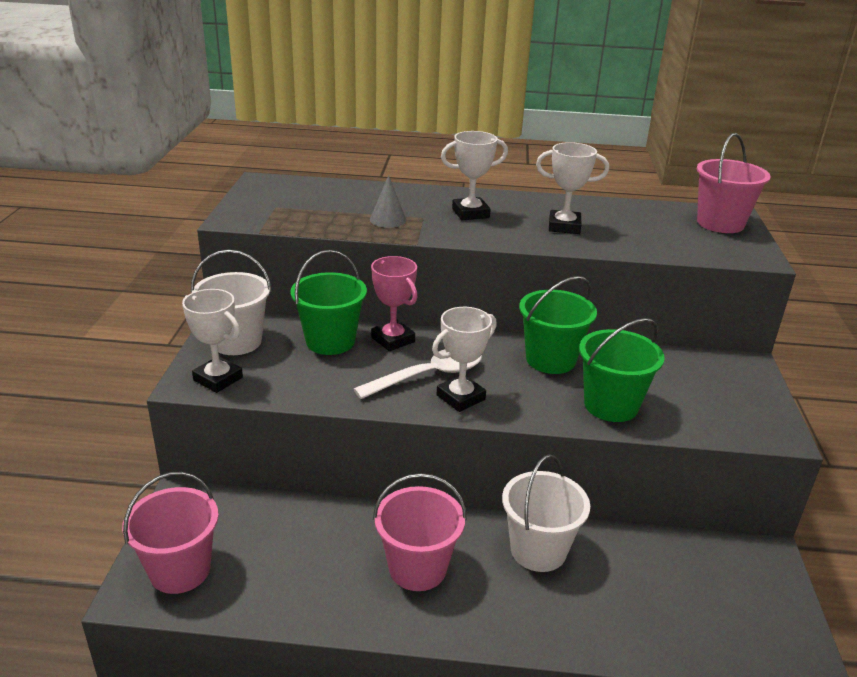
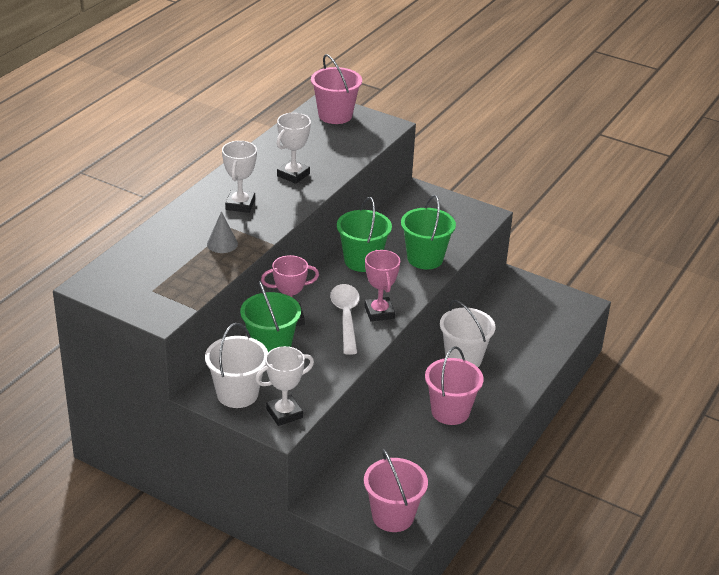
camera: 65 degrees left, 5 degrees up
white trophy [432,307,497,412] -> pink trophy [365,250,400,321]

